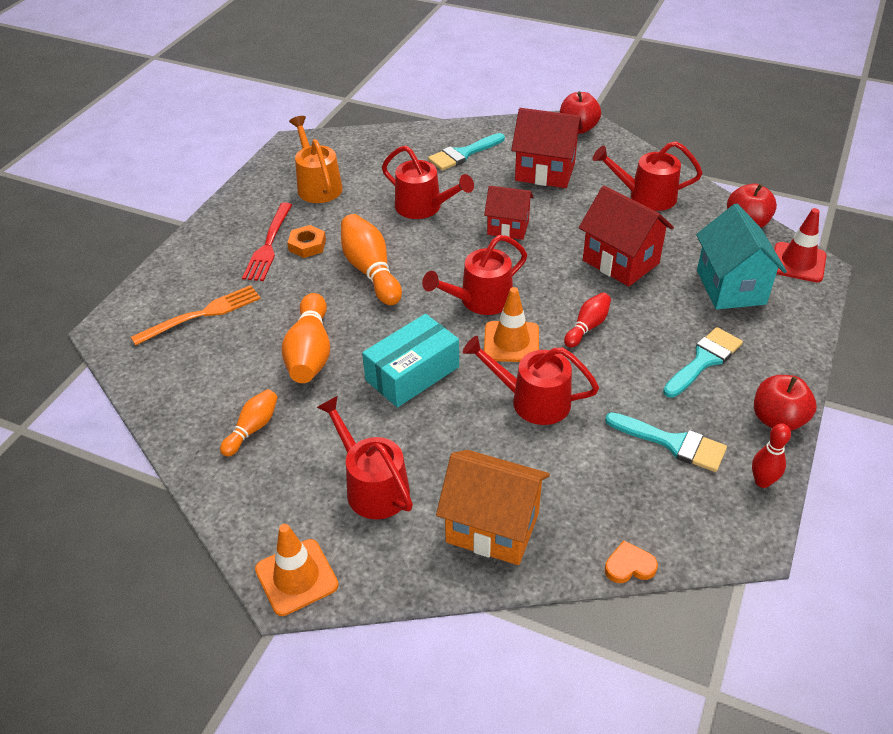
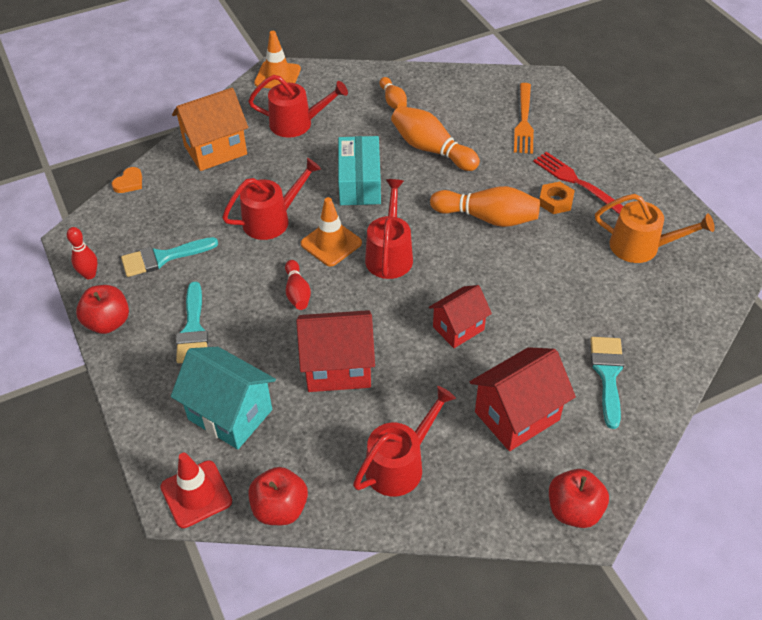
camera: 130 degrees right, 5 degrees up
red watering can [382,145,474,219] -> none

